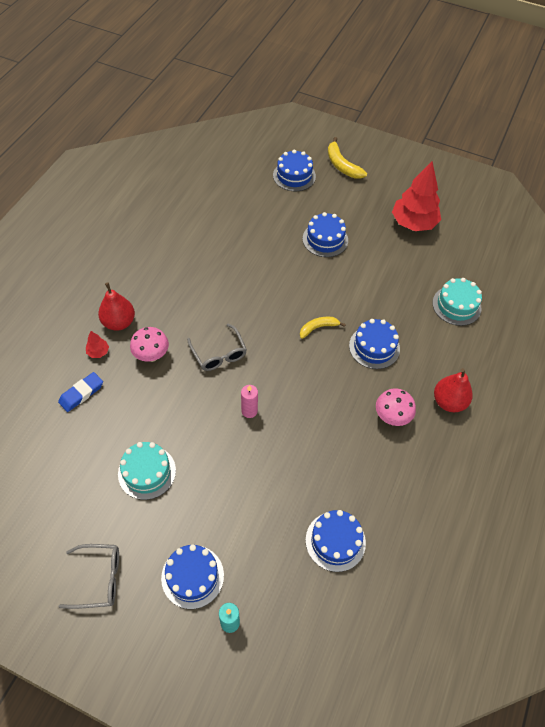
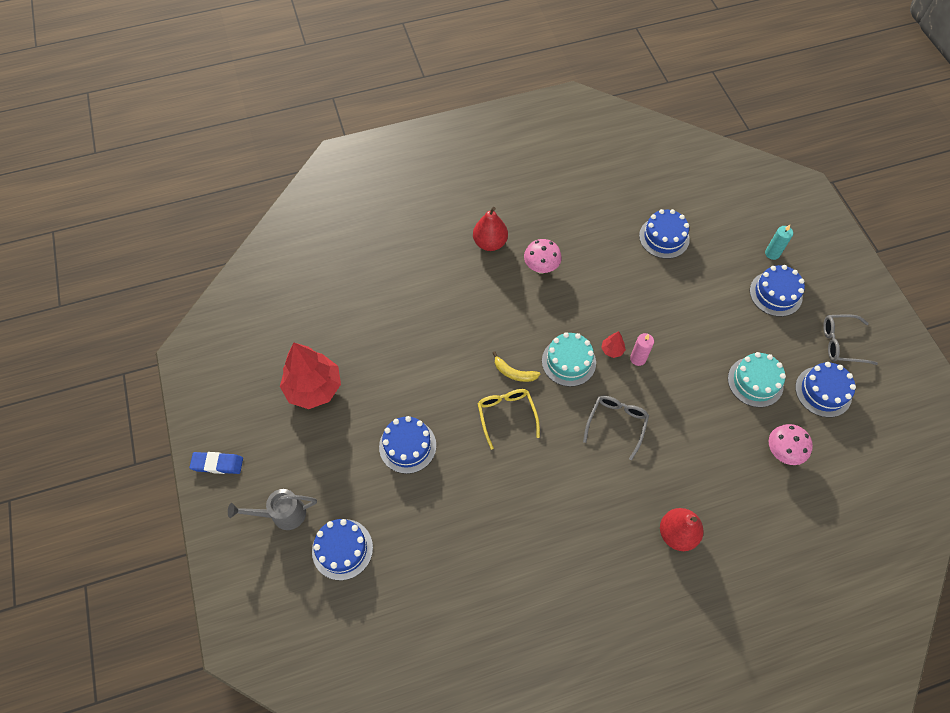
camera: 130 degrees left, 5 degrees up
blue eraser [58,372,103,412] -> blue eraser moved to [189,452,243,474]
grey glasses [59,544,119,609] -> grey glasses turned 45 degrees counterclockwise [823,314,878,365]
red tree [86,331,109,358] -> red tree moved to [601,331,626,358]
pink mushroom [130,327,169,362] -> pink mushroom moved to [769,424,813,465]
yellow banana [328,137,367,179] -> grey watering can [228,489,317,530]
blue cake [349,319,400,369] -> blue cake moved to [795,362,856,417]
turquoise cake [432,278,482,326] -> turquoise cake moved to [542,332,596,387]
none -> yellow glasses [477,389,540,450]

